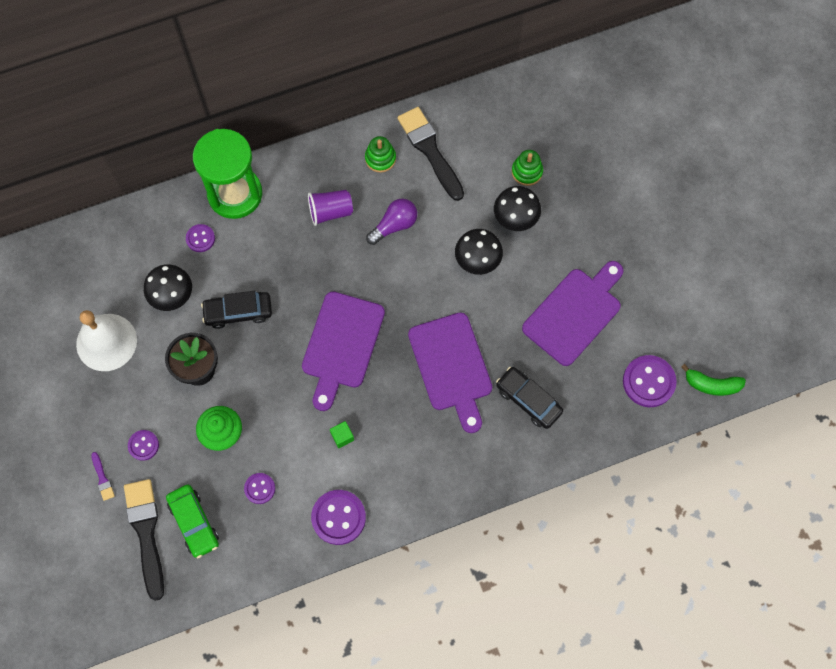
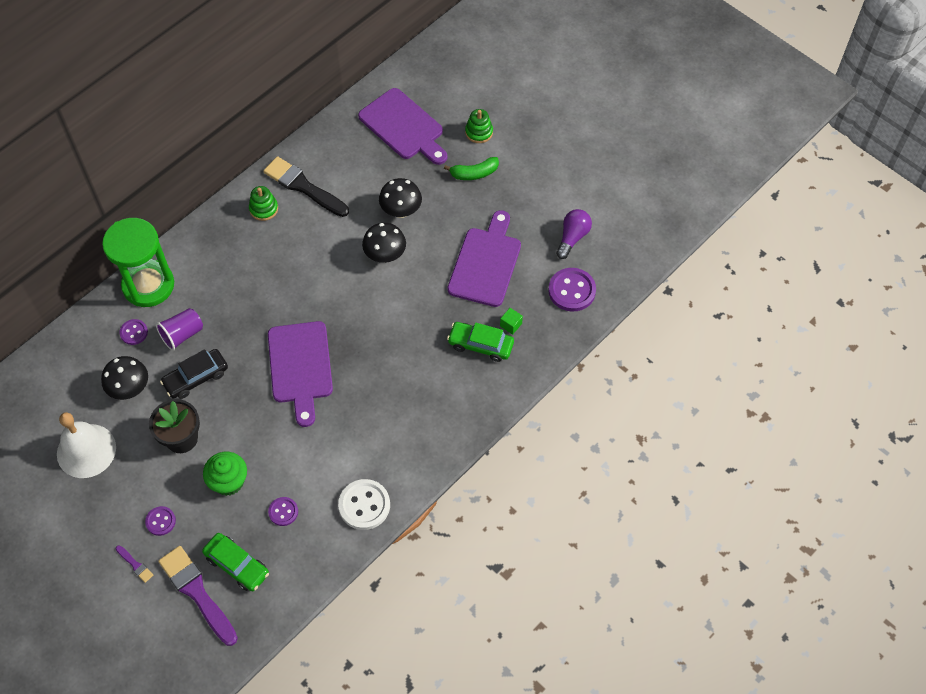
camera: 25 degrees left, 10 degrees down
black brush [124,479,164,601] -> purple brush [158,546,238,646]
purple cup [308,190,353,226] -> purple cup moved to [156,308,203,351]
purple button [311,490,366,545] -> white button [338,479,390,530]
green cube [330,421,354,448] -> green cube moved to [500,308,523,335]
purple light bulb [366,199,417,245] -> purple light bulb moved to [556,209,592,259]
purple cutting board [408,312,492,433] -> purple cutting board moved to [358,88,447,165]
black car [496,367,563,429] -> green car [447,322,514,362]
green stacking toy [512,150,543,186] -> green stacking toy moved to [465,109,493,143]
green banana [681,364,746,396] -> green banana moved to [444,157,499,180]

